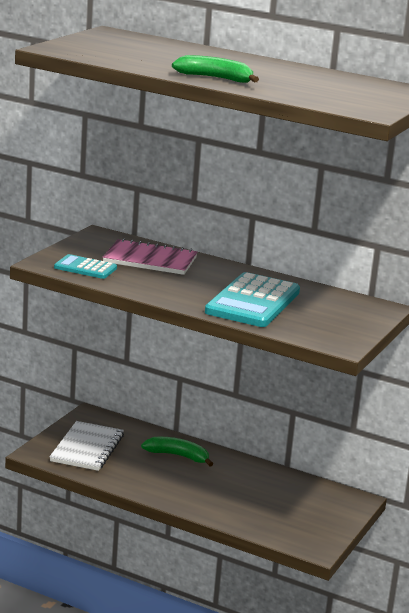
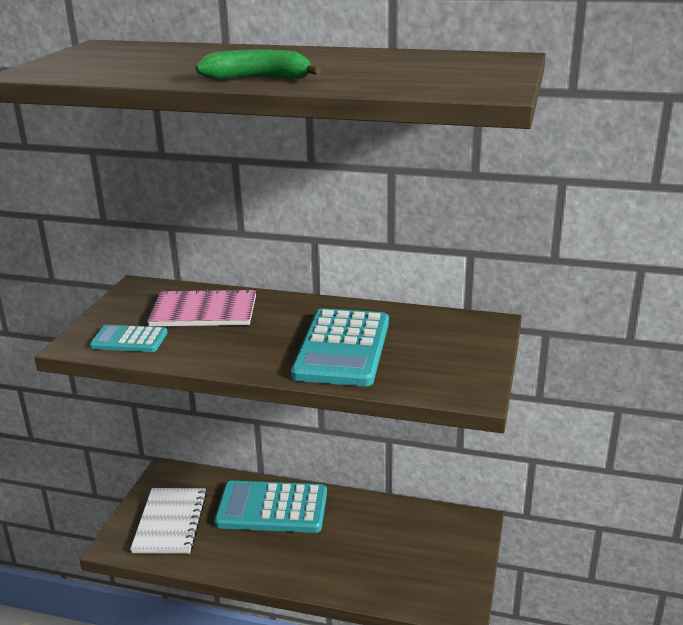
camera: 10 degrees left, 5 degrees up
green banana [141,437,213,466] -> turquoise calculator [214,481,327,533]

